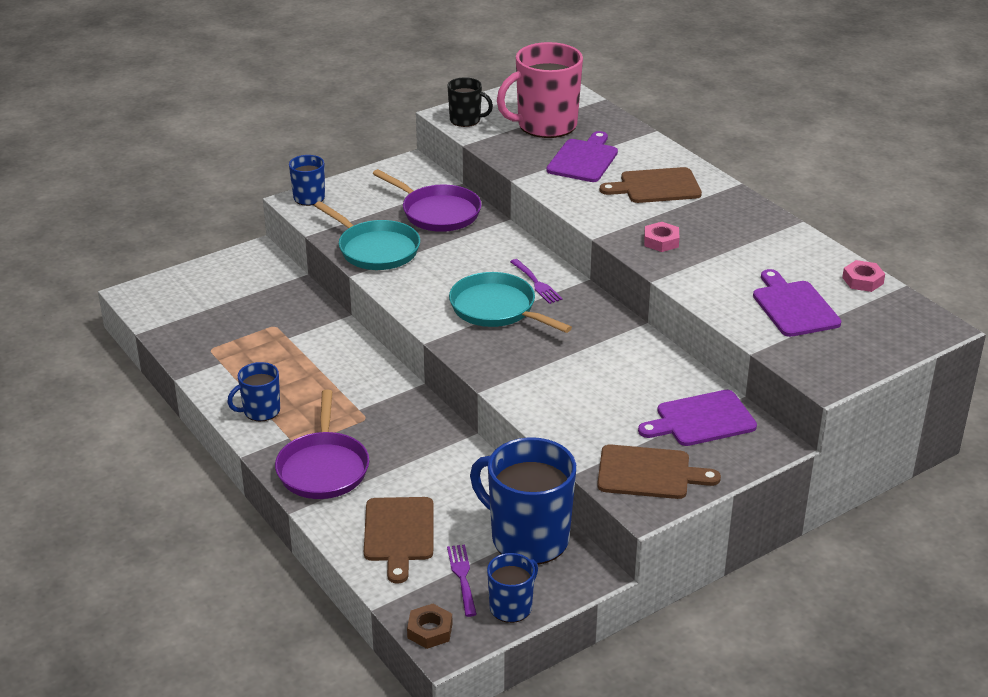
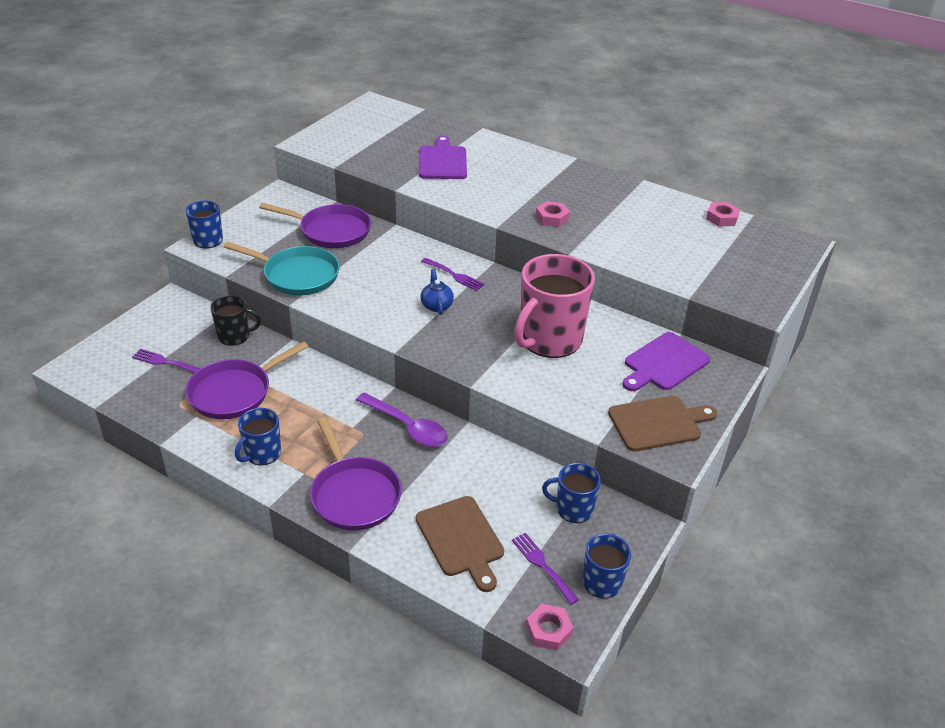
camera: 25 degrees left, 5 degrees up
brown nut [407,604,452,649] -> pink nut [526,604,573,651]
black mug [447,77,493,127] -> black mug moved to [210,295,261,346]
turquoise pan [449,272,572,333] -> blue teapot [421,269,454,315]
blue mug [470,437,576,565] -> blue mug [542,463,601,523], size x0.52
pink mug [497,42,583,138] -> pink mug moved to [514,254,595,358]
brown cutting board [600,167,702,203] -> none
purple cutting board [753,269,841,337] -> none
none -> purple fork [132,349,201,373]
none -> purple pan [185,341,308,419]
none -> purple spoon [356,392,448,447]

